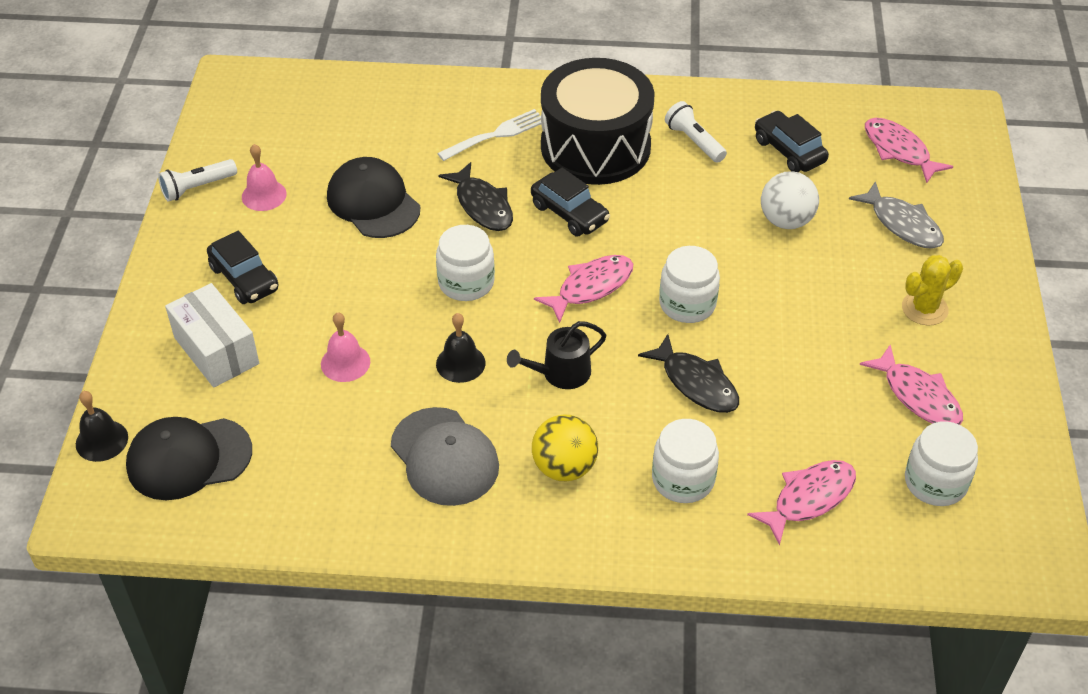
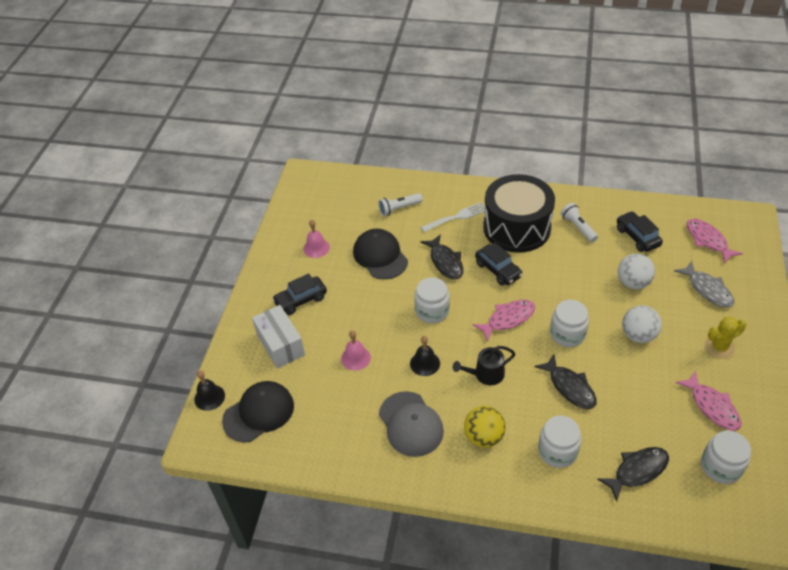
camera: 10 degrees right, 0 degrees up
black cap [126,417,252,500] -> black cap turned 150 degrees clockwise [222,381,294,442]
white flashlight [158,159,237,202] -> white flashlight moved to [378,193,423,216]
black car [207,231,278,304] -> black car turned 90 degrees clockwise [272,273,327,315]
pink fish [747,460,856,546] -> black fish [597,447,669,501]
none -> white ball [622,305,662,343]

